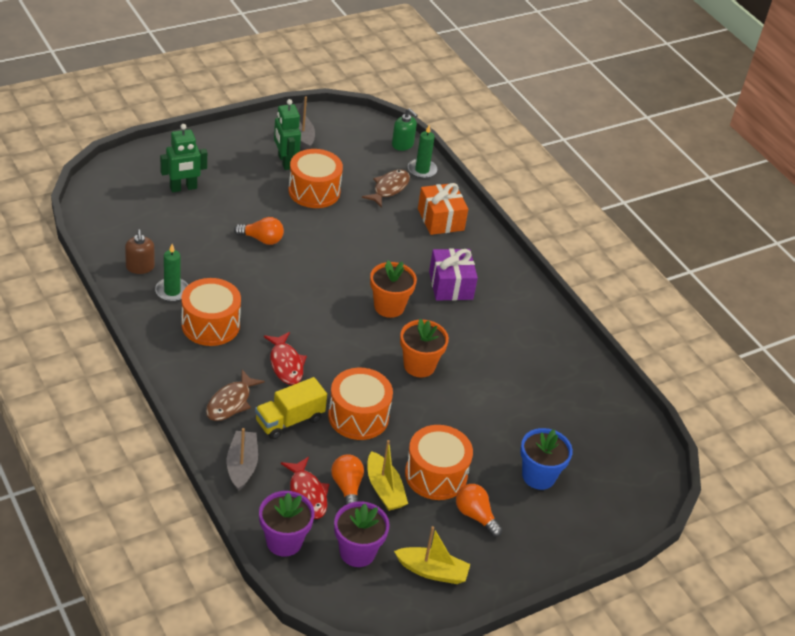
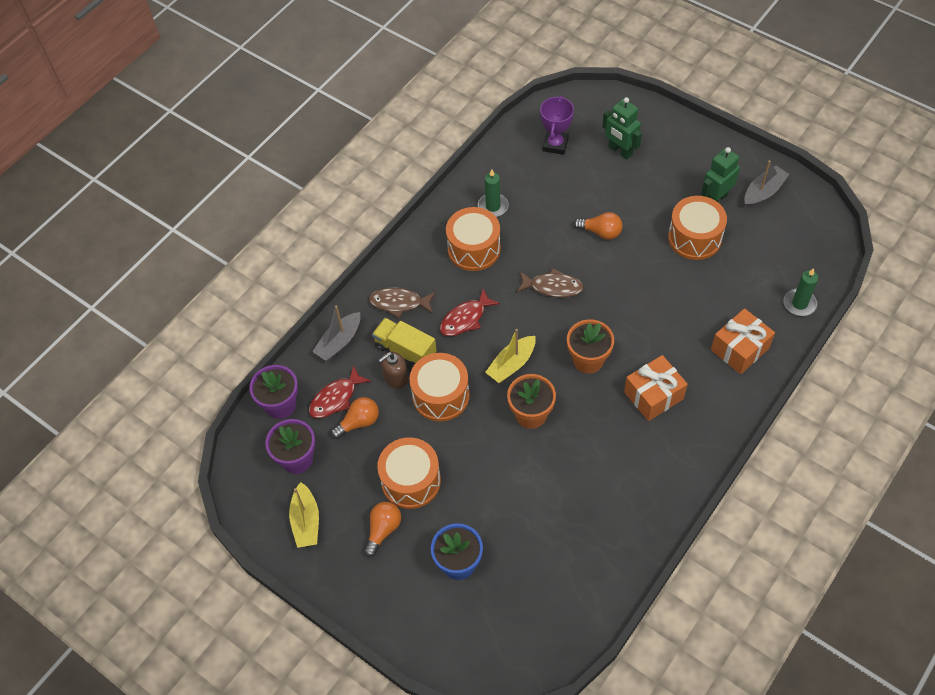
camera: 75 degrees right, 15 degrees up
brown soap dispenser [125,230,155,274] -> brown soap dispenser moved to [379,352,408,389]
grey boat [227,428,258,492] -> grey boat turned 150 degrees clockwise [312,306,361,361]
orange light bulb [234,217,284,245] -> orange light bulb turned 60 degrees counterclockwise [573,212,623,240]
brown fish [362,169,410,208] -> brown fish moved to [517,268,584,298]
yellow boat [367,440,408,511] -> yellow boat moved to [485,329,536,383]
green soap dispenser [392,108,418,151] -> none
purple gift [429,248,478,301] -> orange gift [624,355,688,421]
none -> purple trophy [540,95,574,155]

